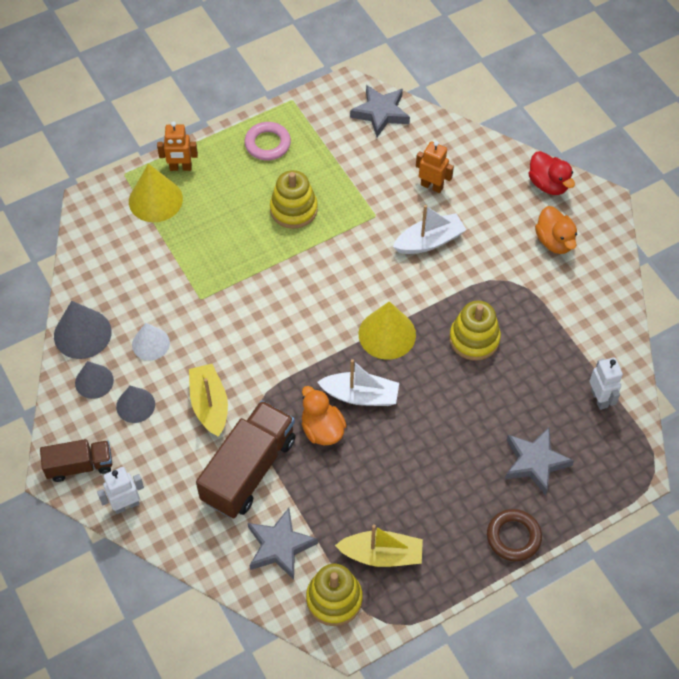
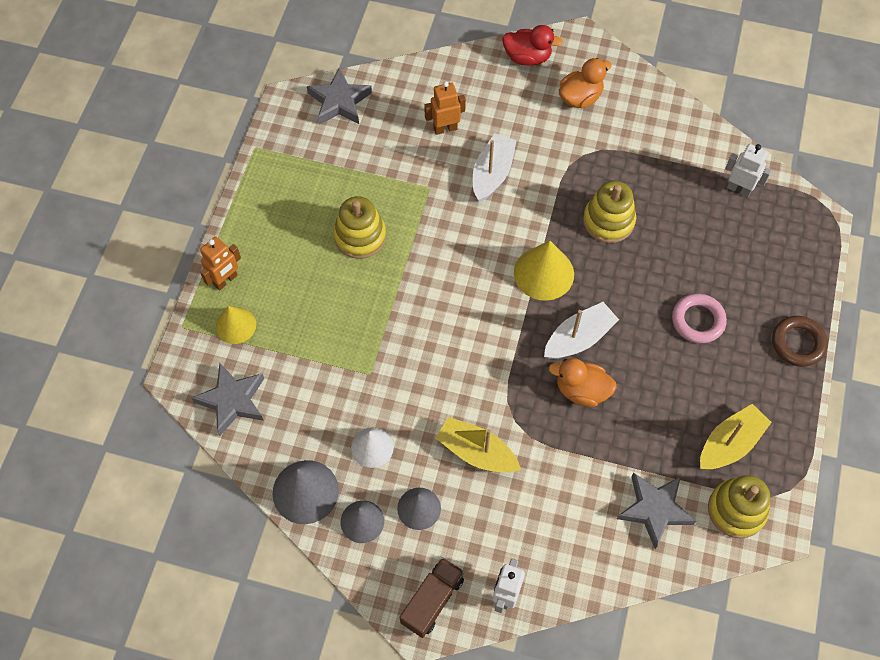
camera: 45 degrees left, 5 degrees up
yellow cone [129,164,183,222] -> yellow cone [216,306,256,344], size x0.66
brown truck [196,400,296,519] -> none
pink ring [245,122,291,160] -> pink ring moved to [672,293,727,343]
grey star [505,427,574,496] -> grey star moved to [192,363,264,436]
orange duck [535,206,577,254] -> orange duck turned 60 degrees counterclockwise [559,58,612,108]

